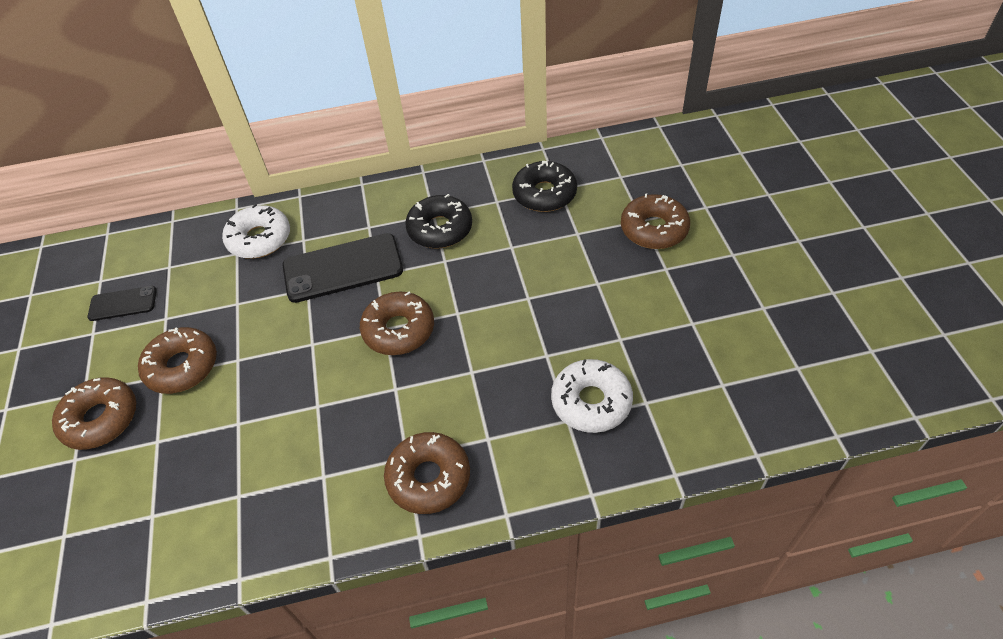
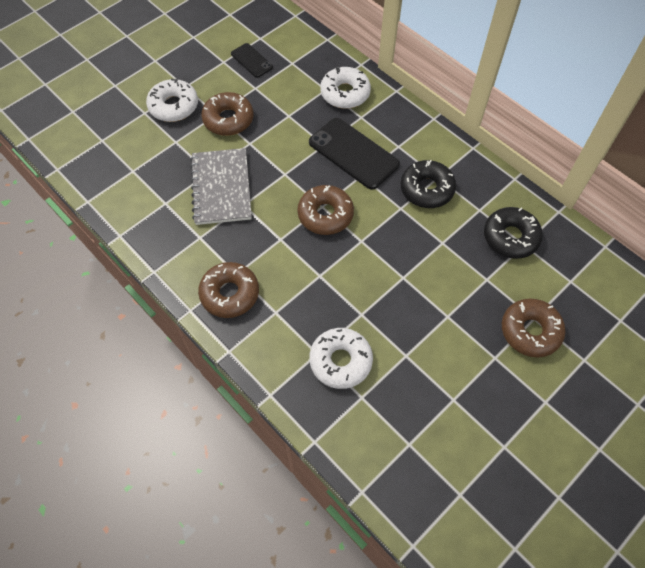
camera: 55 degrees right, 10 degrees up
brown donut [52,377,136,450] -> white donut [146,79,198,122]
none -> grey notebook [190,148,252,225]

